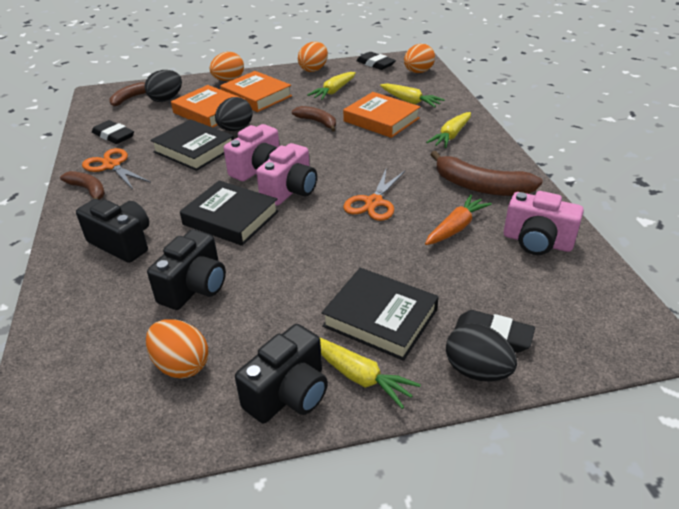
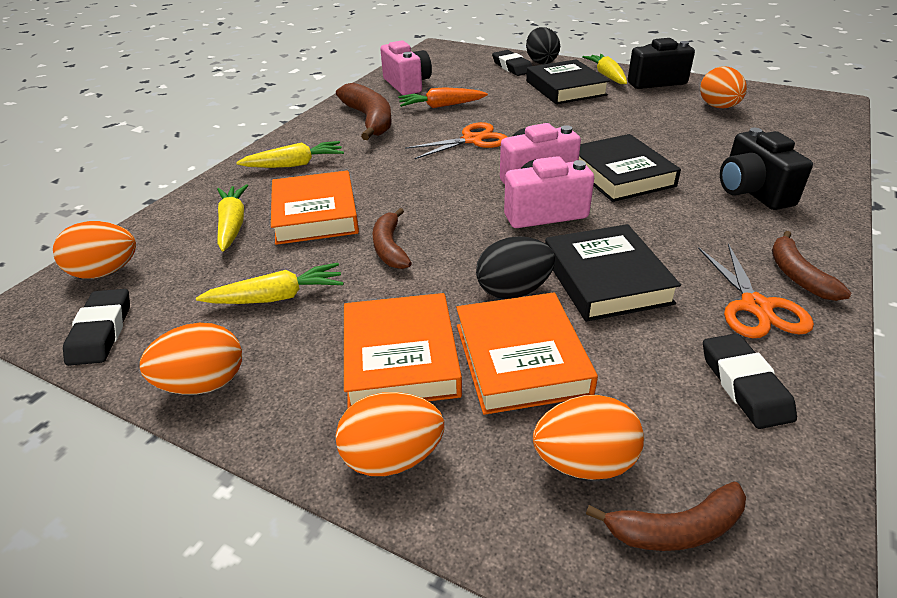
camera: 140 degrees left, 0 degrees up
black egg [145,70,182,102] -> orange egg [533,395,644,480]
black camera [147,229,226,310] -> none

